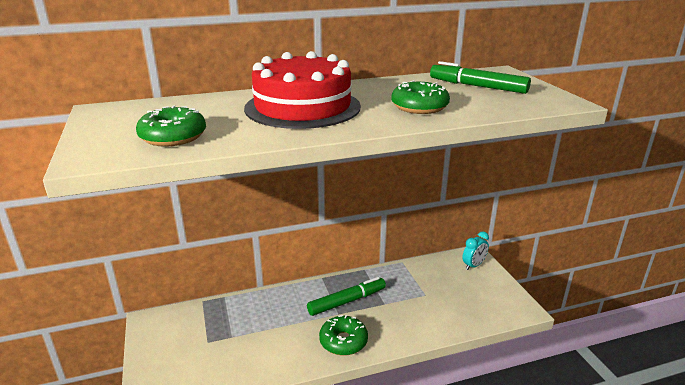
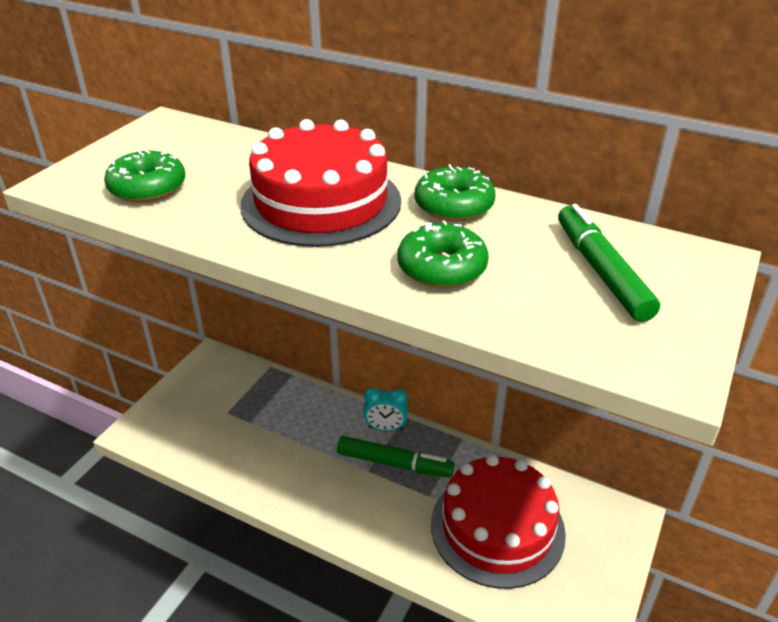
camera: 45 degrees right, 10 degrees up
green donut [319,315,368,356] -> green donut moved to [415,164,496,222]
turquoise clock [462,232,489,270] -> turquoise clock moved to [363,387,408,431]
none -> red cake [431,454,566,589]

